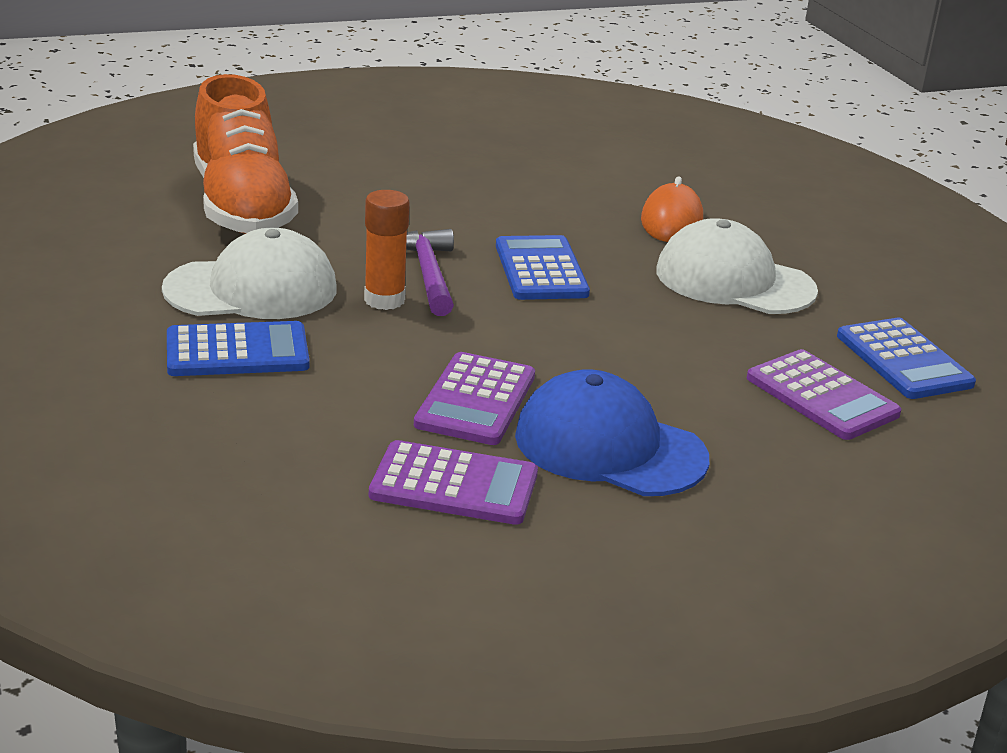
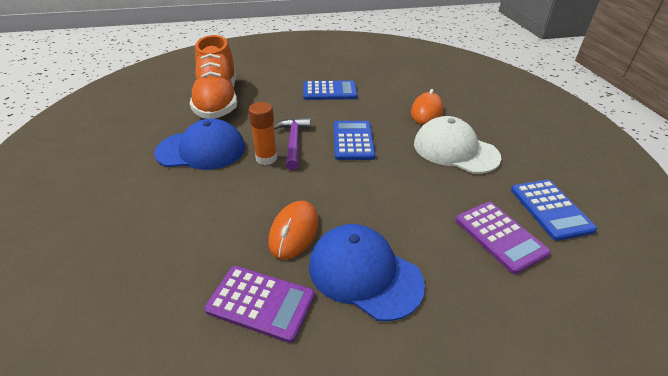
camera: 10 degrees right, 10 degrees up
white cap [162,228,337,319] -> blue cap [154,119,245,170]
blue calculator [167,321,309,376] -> blue calculator moved to [303,81,357,100]
purple calculator [414,352,535,445] -> orange mouse [268,201,319,260]

